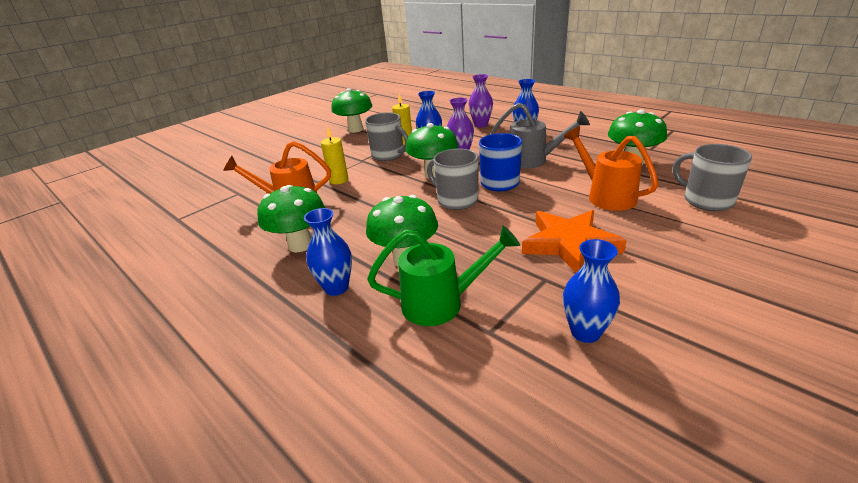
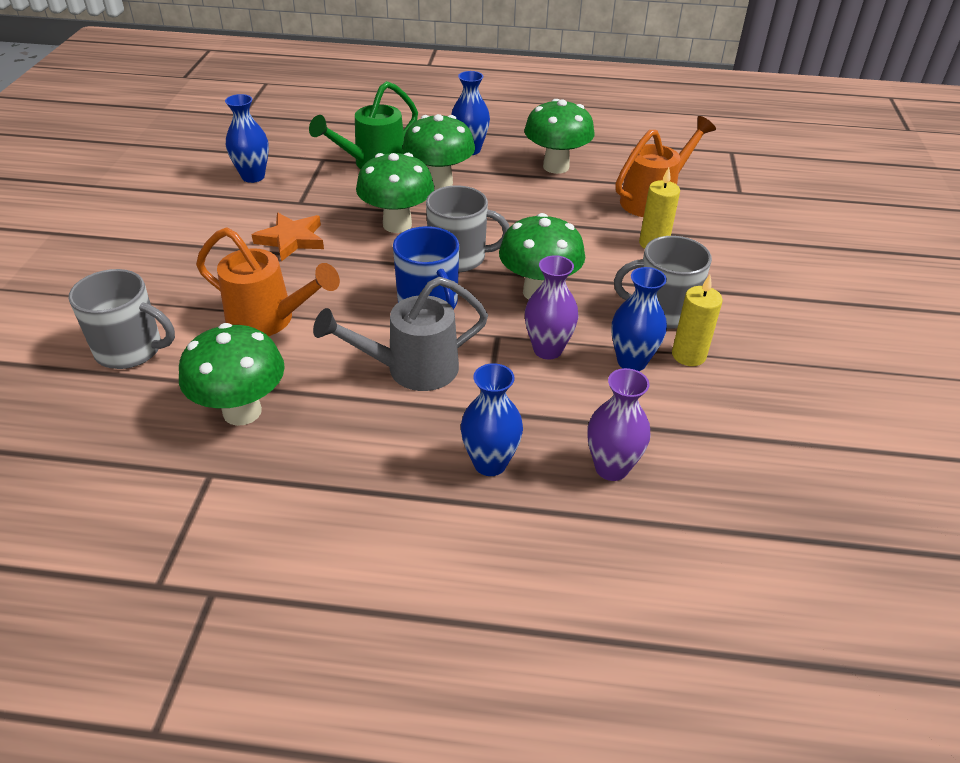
camera: 140 degrees right, 10 degrees up
green mushroom [331,88,372,133] -> green mushroom moved to [356,153,434,233]
orange star [522,210,627,273] -> orange star [252,213,324,262], size x0.66

